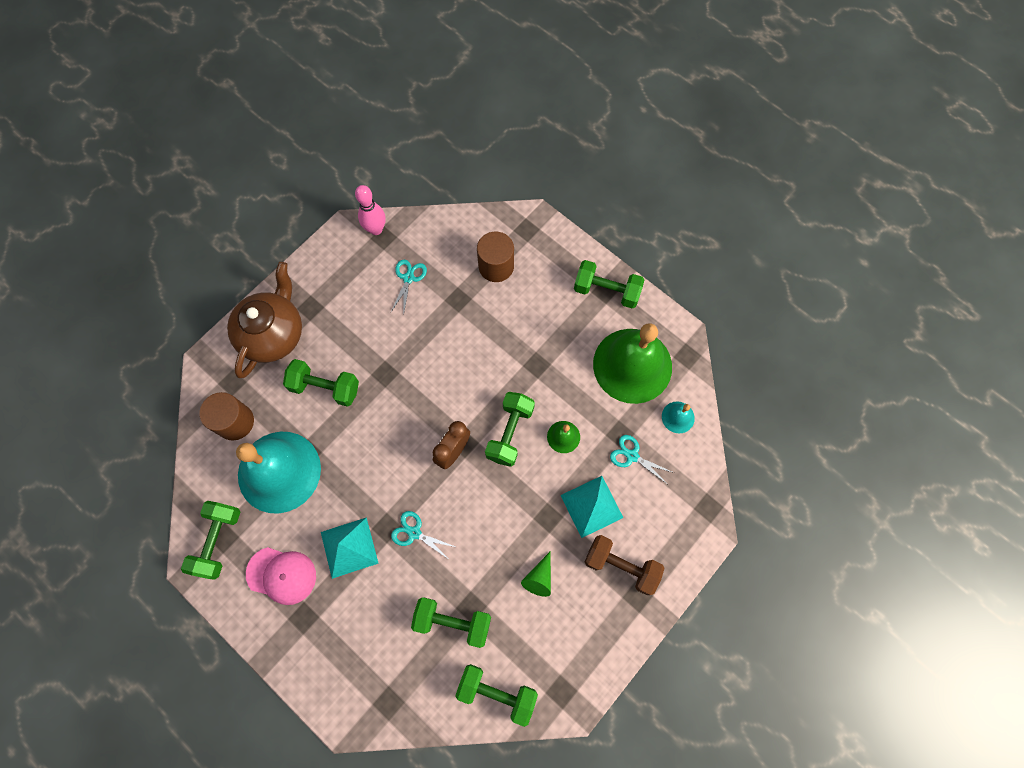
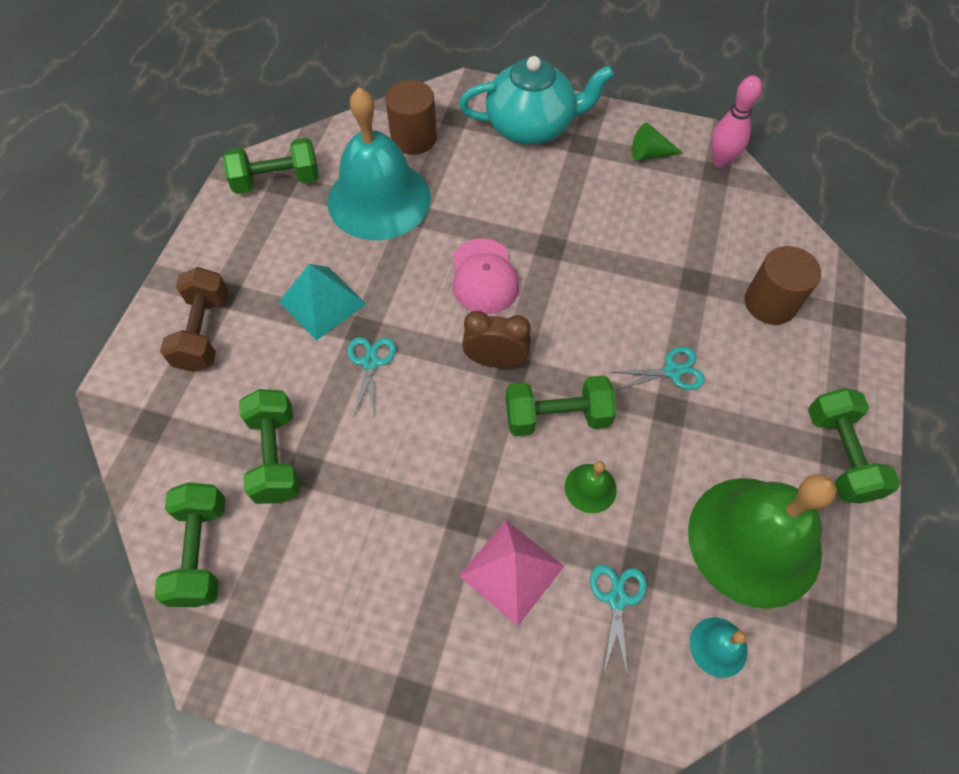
camera: 65 degrees right, 10 degrees down
brown teapot [227,262,302,378] -> turquoise teapot [459,56,614,145]
pink cap [246,547,316,605] -> pink cap moved to [453,239,519,314]
green dumbbell [283,359,359,407] -> none
turquoise scissors [391,260,427,316] -> turquoise scissors moved to [610,347,705,391]
green cone [521,551,551,597] -> green cone moved to [632,123,683,161]
turquoise pyramid [561,476,624,538] -> pink pyramid [459,520,564,626]
brown dumbbell [585,535,665,595] -> brown dumbbell moved to [160,267,228,372]

